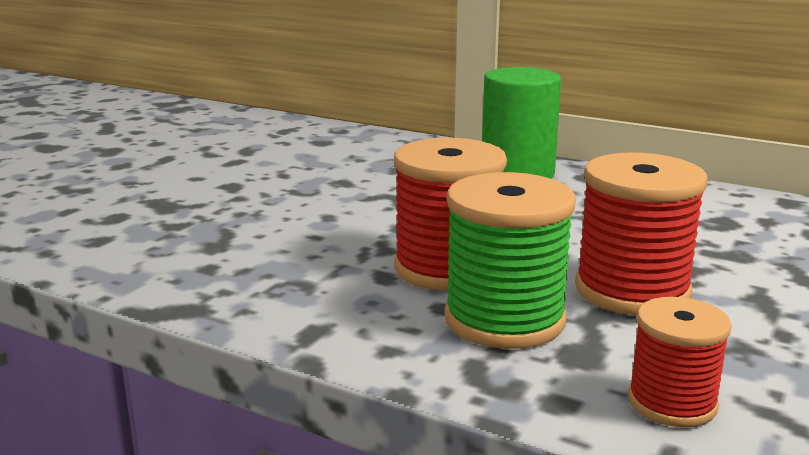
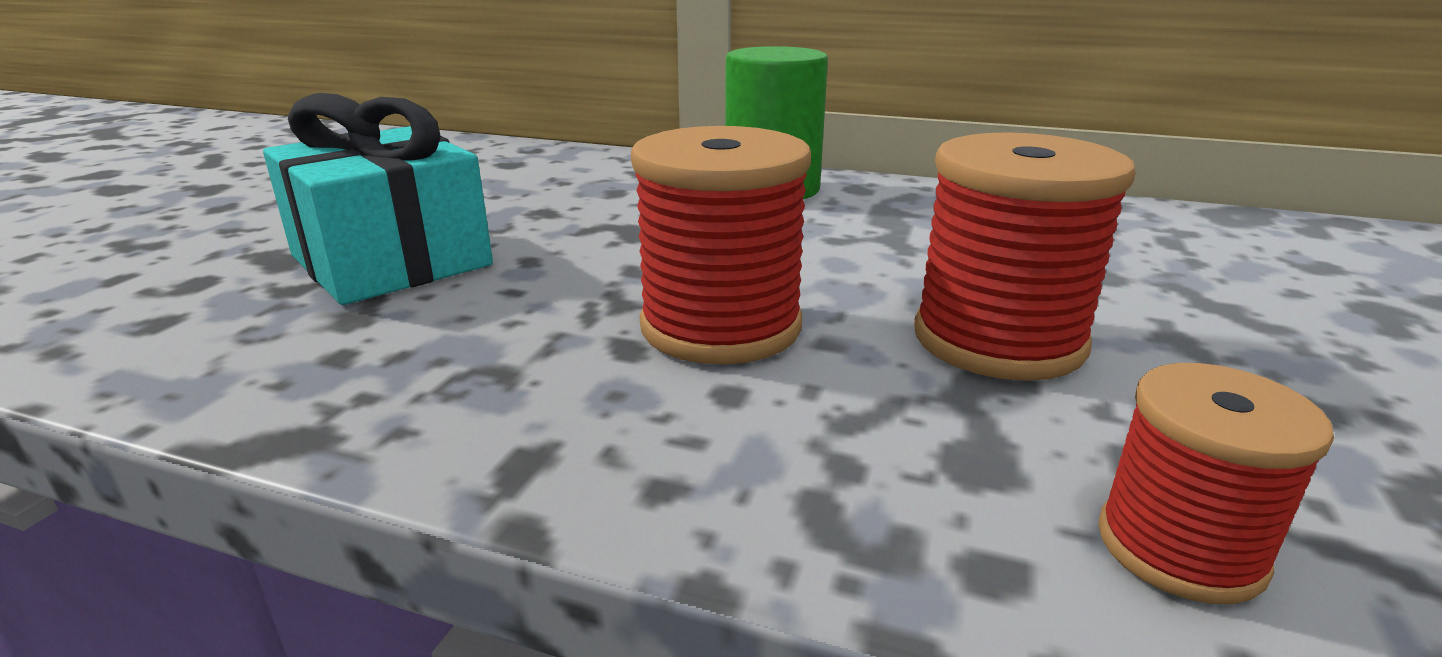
camera: 10 degrees left, 5 degrees up
green spool [444,172,576,349] -> none
none -> turquoise gift [263,93,493,305]

